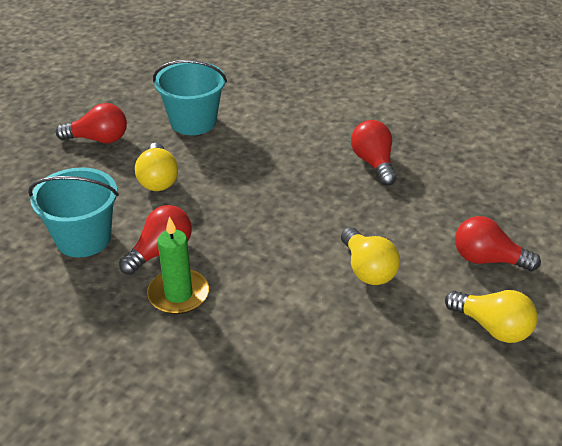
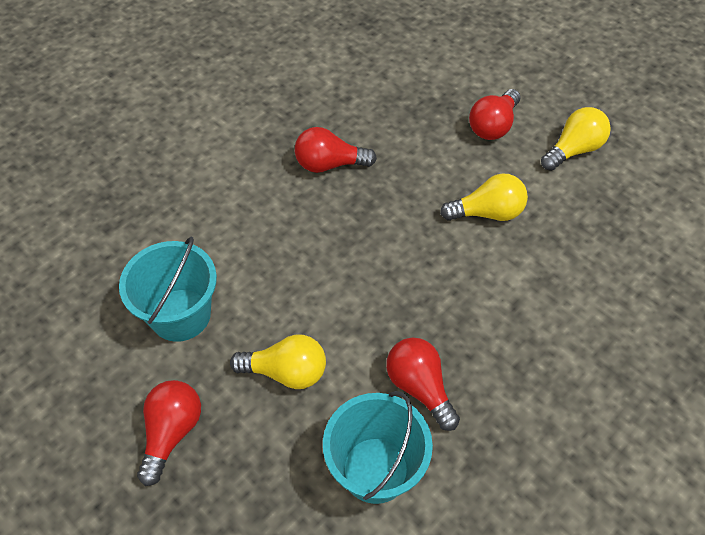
camera: 75 degrees left, 15 degrees up
green candle [147,216,209,314] -> none

